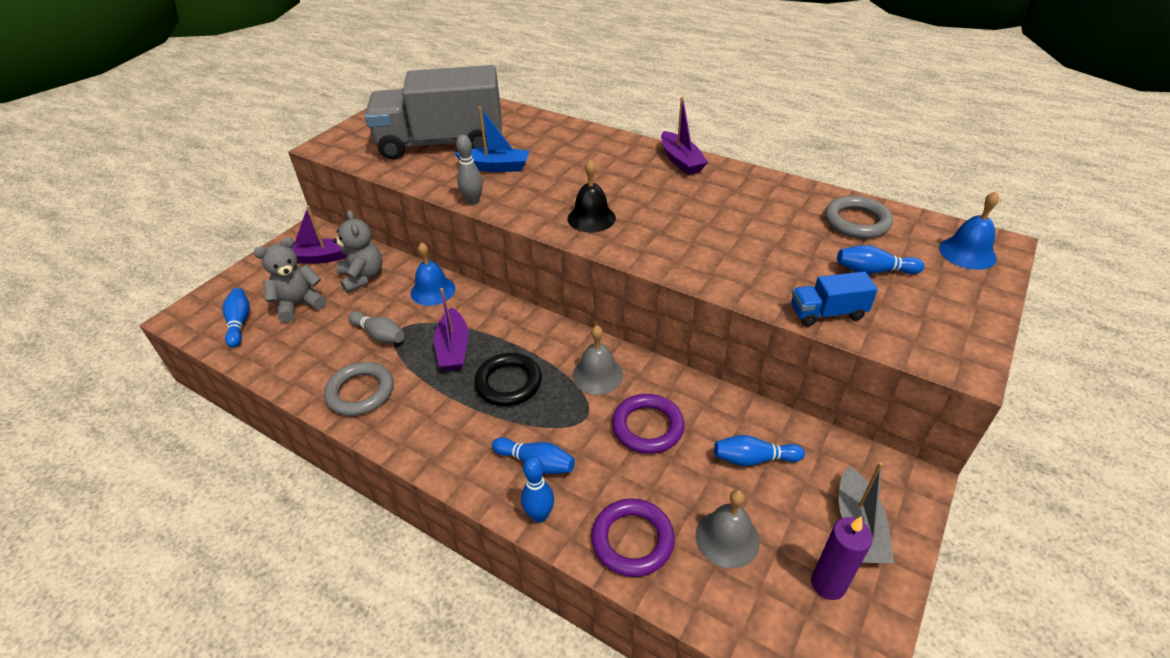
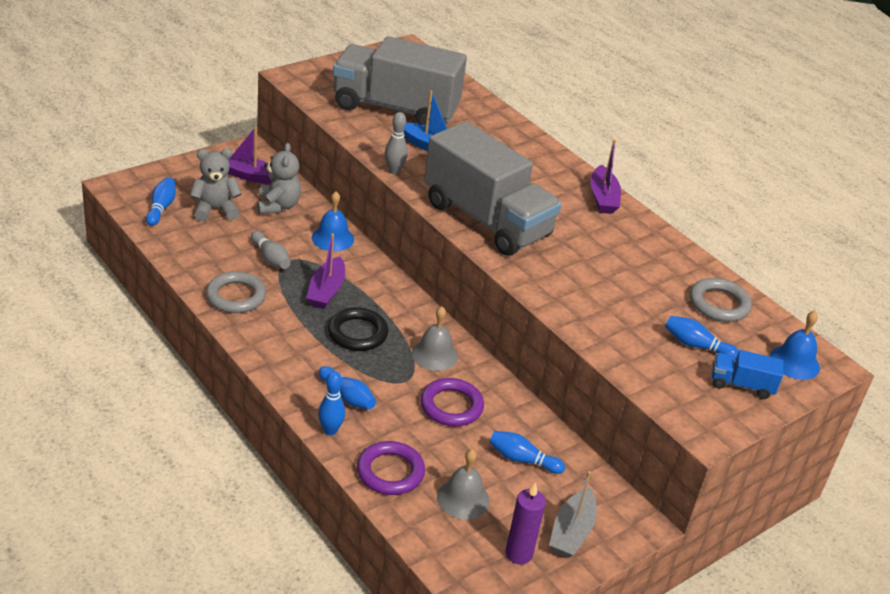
camera: 15 degrees right, 5 degrees down
black bell [567,160,616,233] -> grey truck [424,121,562,256]
blue truck [791,271,878,326] -> blue truck moved to [712,350,783,399]

